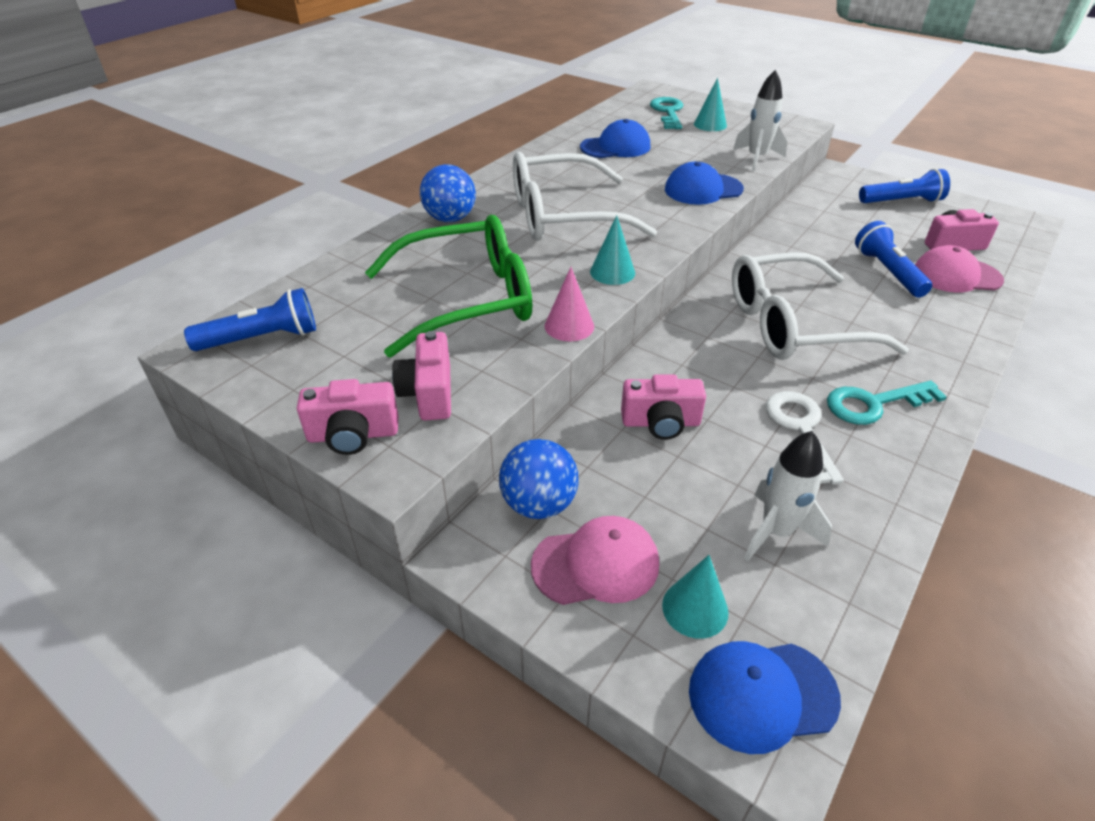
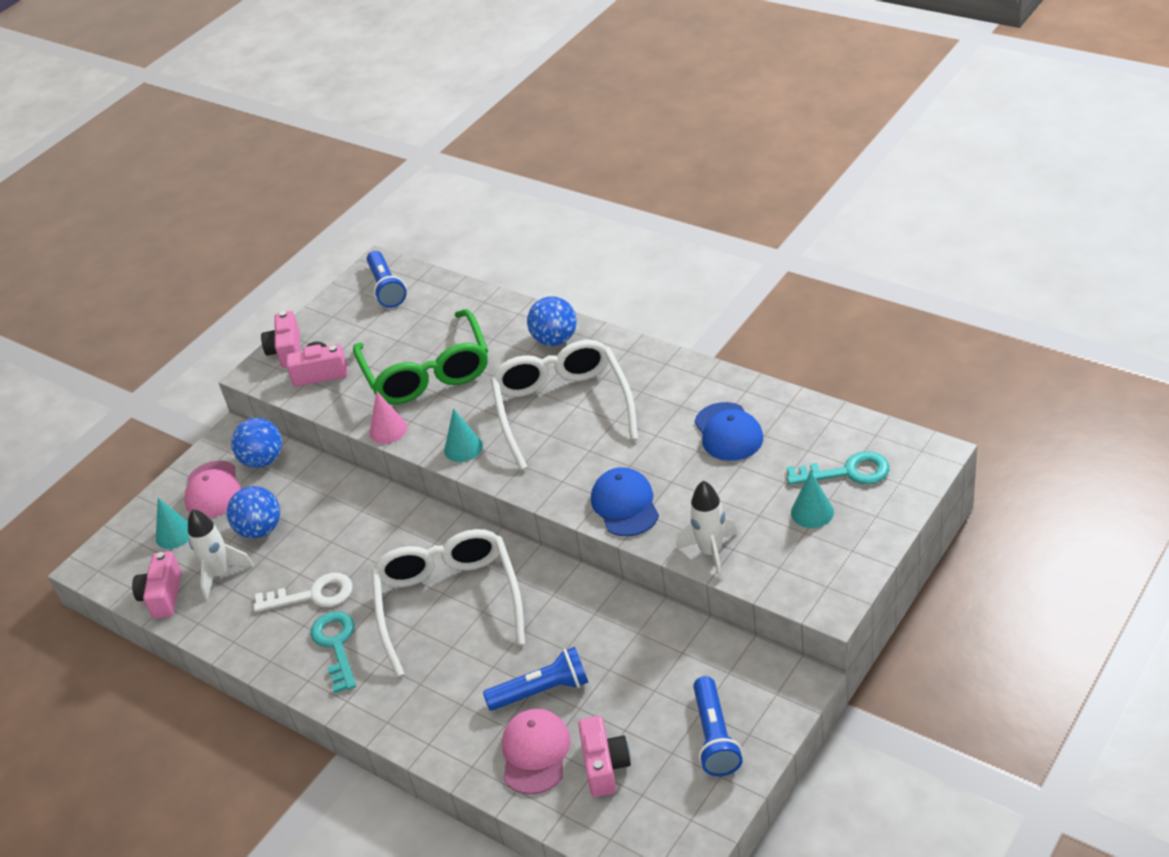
camera: 95 degrees right, 0 degrees up
pink camera [621,374,706,440] -> pink camera moved to [132,551,182,619]
blue cap [689,641,841,754] -> none
none -> blue ball [227,486,280,538]

